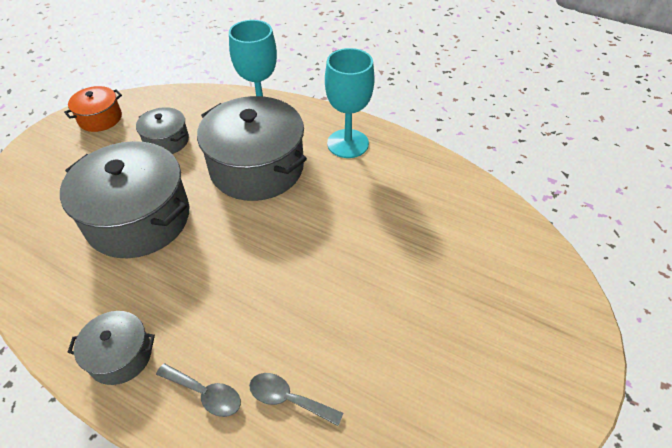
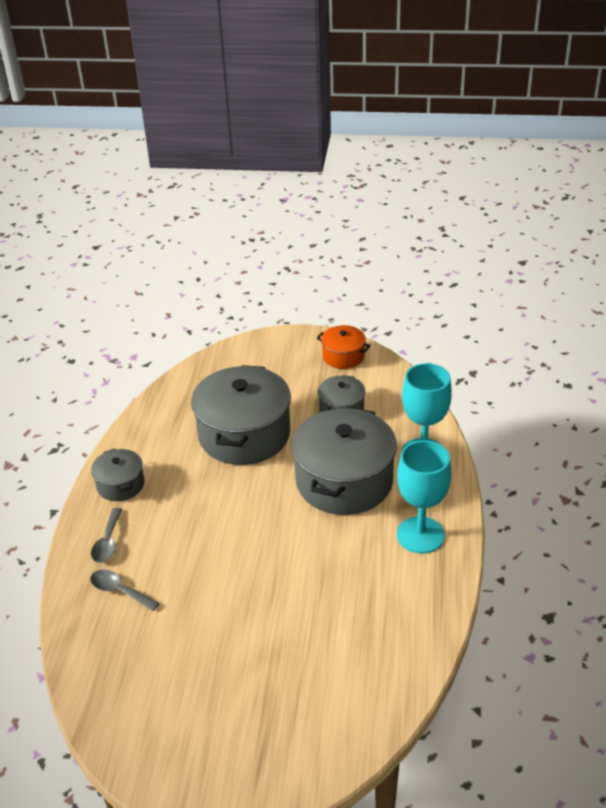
camera: 70 degrees right, 10 degrees down
grey spoon [249,373,343,426] -> grey spoon turned 60 degrees counterclockwise [90,570,159,611]

